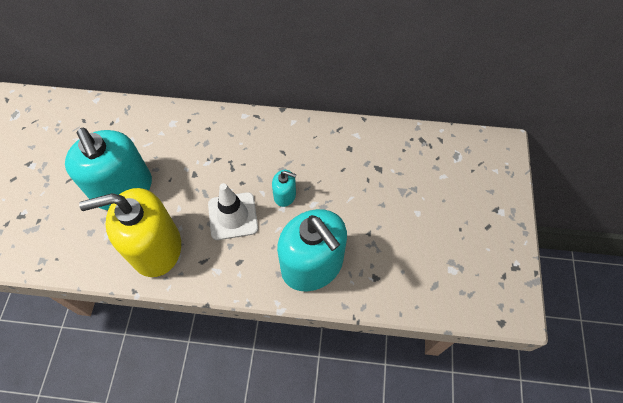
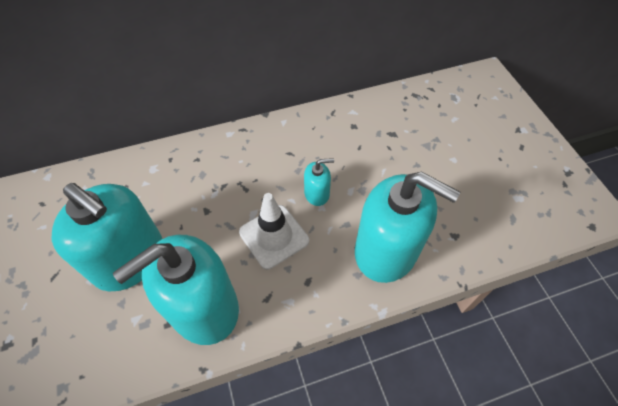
camera: 25 degrees left, 5 degrees down
yellow soap dispenser [79,188,181,277] -> turquoise soap dispenser [113,235,239,345]

